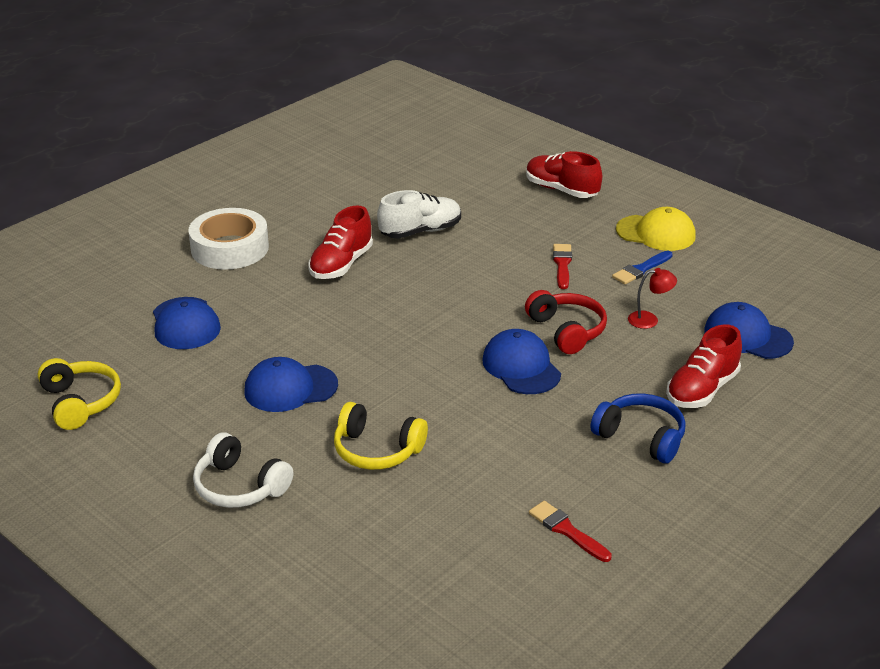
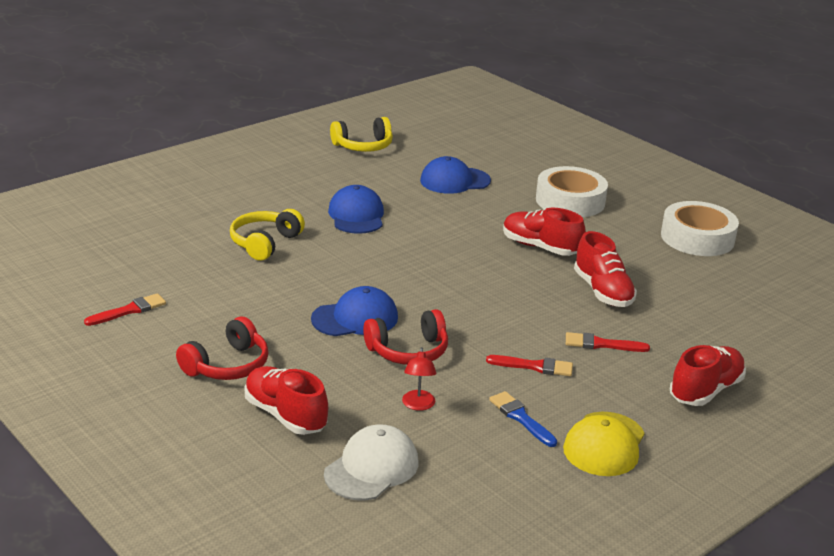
camera: 95 degrees right, 5 degrees down
white headphones [193,432,293,508] -> none
white shoe [377,190,461,239] -> red shoe [574,231,637,307]
blue headphones [591,393,686,463] -> red headphones [176,317,268,380]
blue cap [704,302,794,359] -> white cap [324,424,418,501]
none -> red brush [566,332,650,352]
none -> white tape [661,201,739,256]

